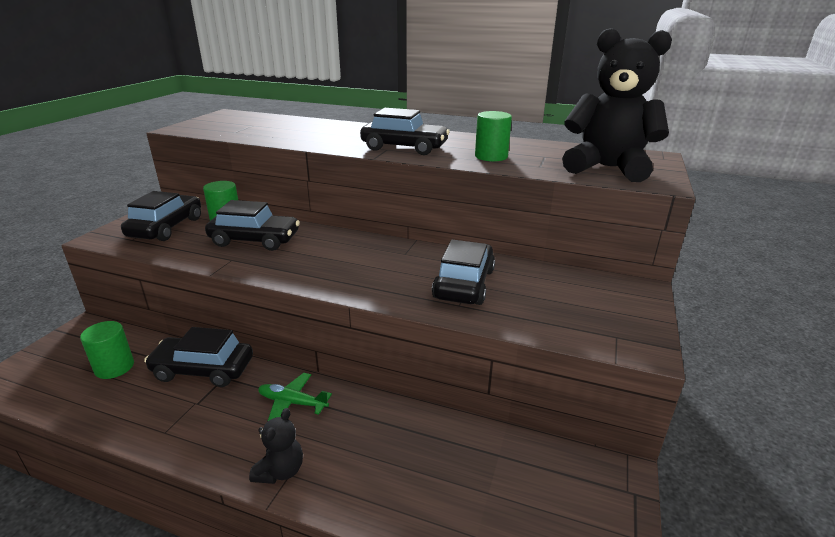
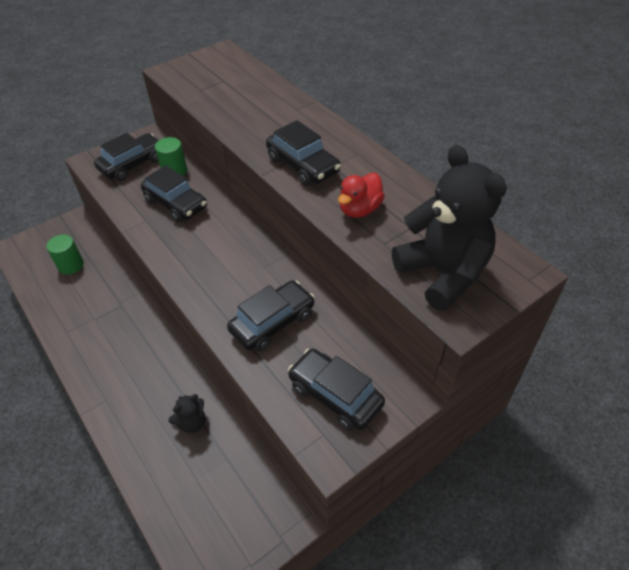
camera: 35 degrees right, 20 degrees up
black car [144,327,253,387] -> black car moved to [288,349,385,431]
black teddy bear [249,408,303,484] -> black teddy bear moved to [169,394,206,433]
green plane [258,373,332,422] -> none
green cylinder [475,111,512,161] -> red duck [338,173,385,218]

